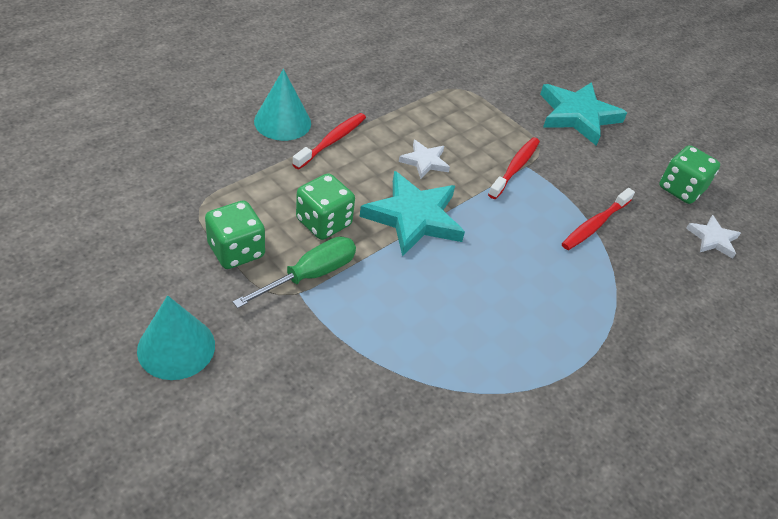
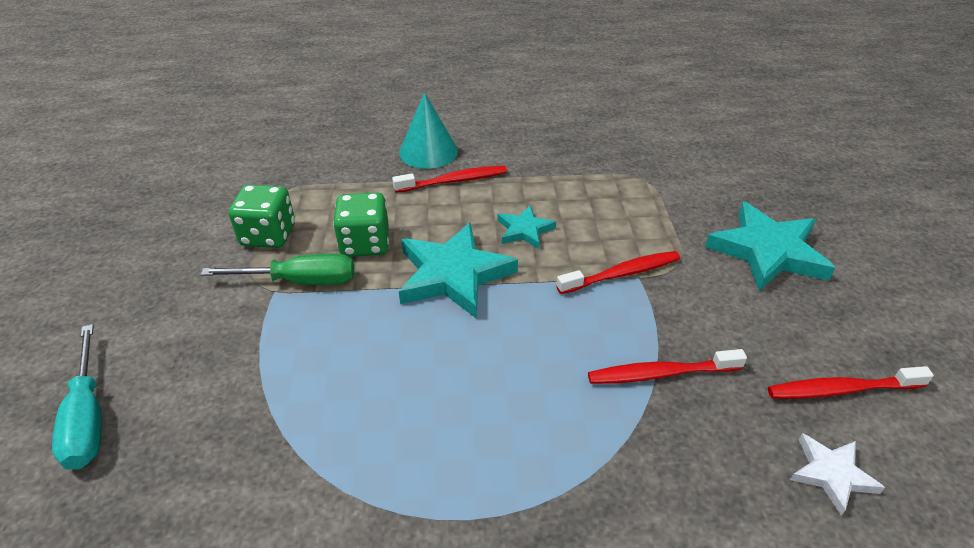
camera: 45 degrees right, 5 degrees down
turquoise cone [137,295,215,380] -> none
white star [399,140,450,179] -> turquoise star [497,205,556,249]
green dice [659,145,720,204] -> red toothbrush [768,366,934,399]
none -> turquoise screwdriver [52,324,101,469]

